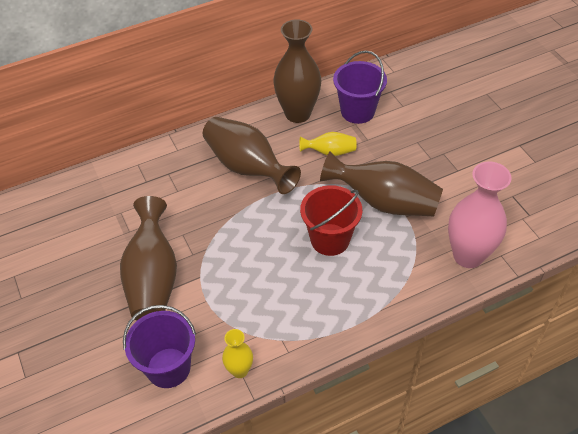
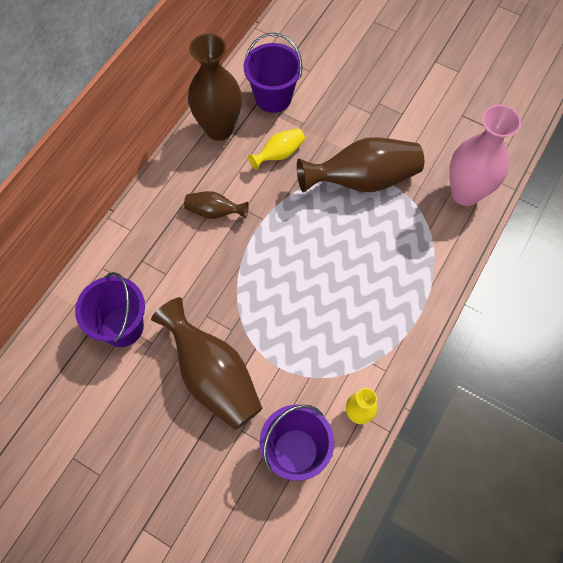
camera: 35 degrees left, 15 degrees up
brown vase [203,117,301,194] -> brown vase [184,191,249,219], size x0.50
red bucket [300,185,362,256] -> none
none -> purple bucket [75,272,145,347]

